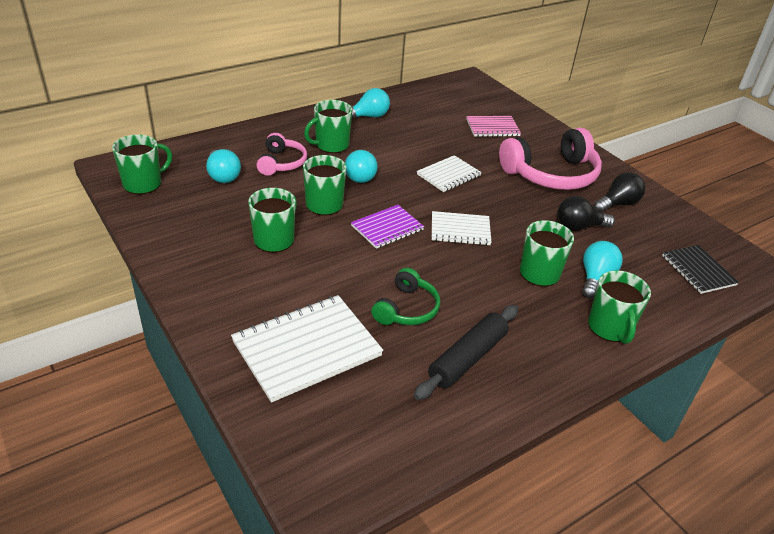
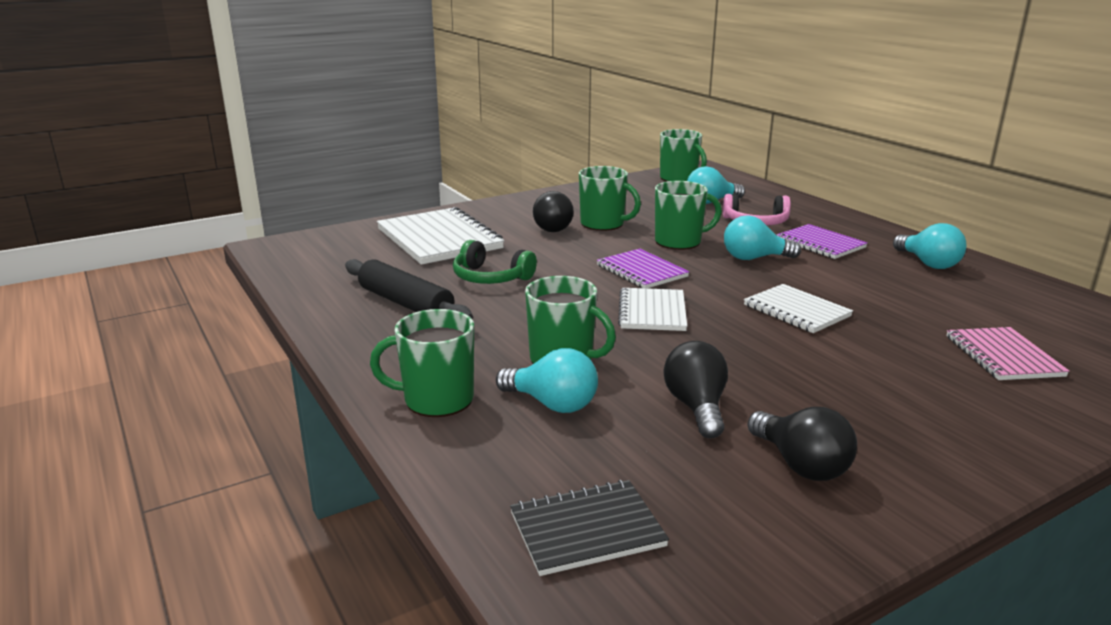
camera: 95 degrees right, 15 degrees down
green mug [304,100,352,153] -> purple notebook [777,224,867,259]
pink headphones [499,128,602,190] -> none
none -> black light bulb [533,191,574,232]

